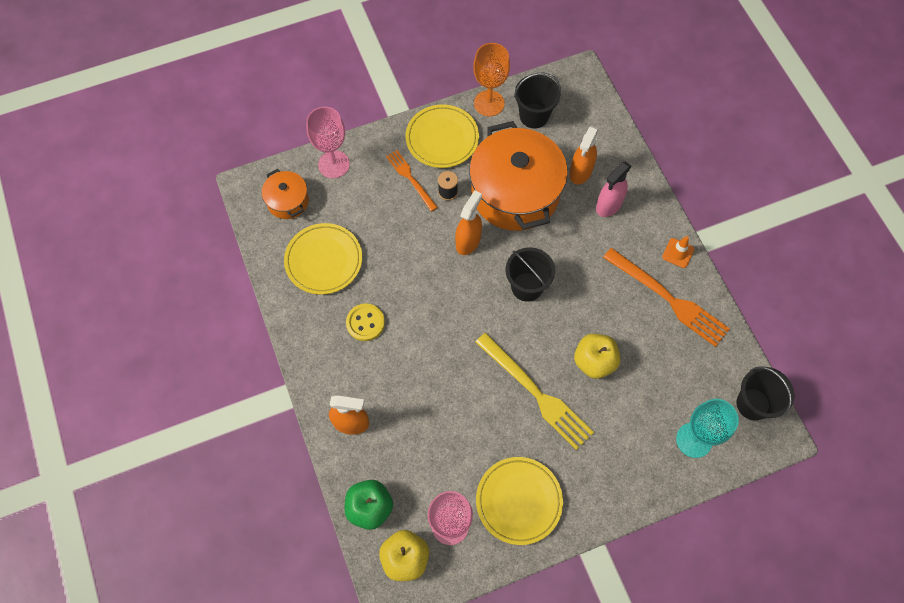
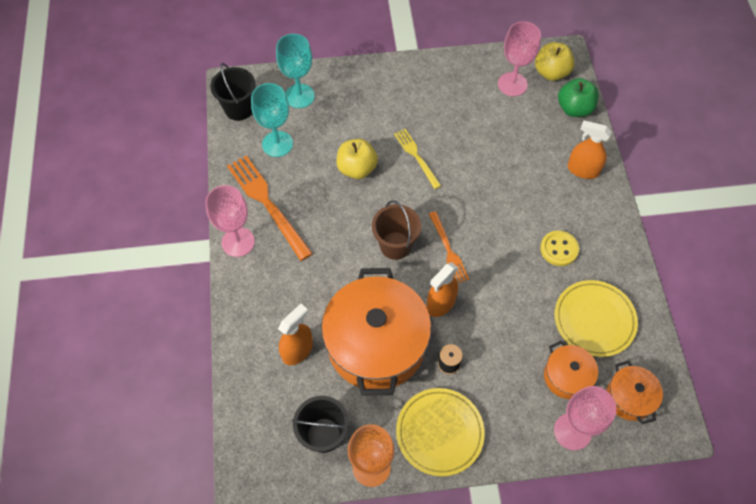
camera: 165 degrees left, 5 degrees down
orange fork [386,150,438,212] -> orange fork moved to [429,211,469,283]
yellow fork [475,333,594,450] -> yellow fork [394,129,441,189], size x0.59
yellow plate [476,457,563,545] -> none
black bucket [506,247,555,302] -> brown bucket [372,200,421,260]
pink spray bottle [596,162,631,217] -> none
orange traffic cone [662,236,694,268] -> pink goblet [205,185,255,257]
none -> turquoise goblet [251,83,293,157]
none -> orange pot [544,341,598,399]

